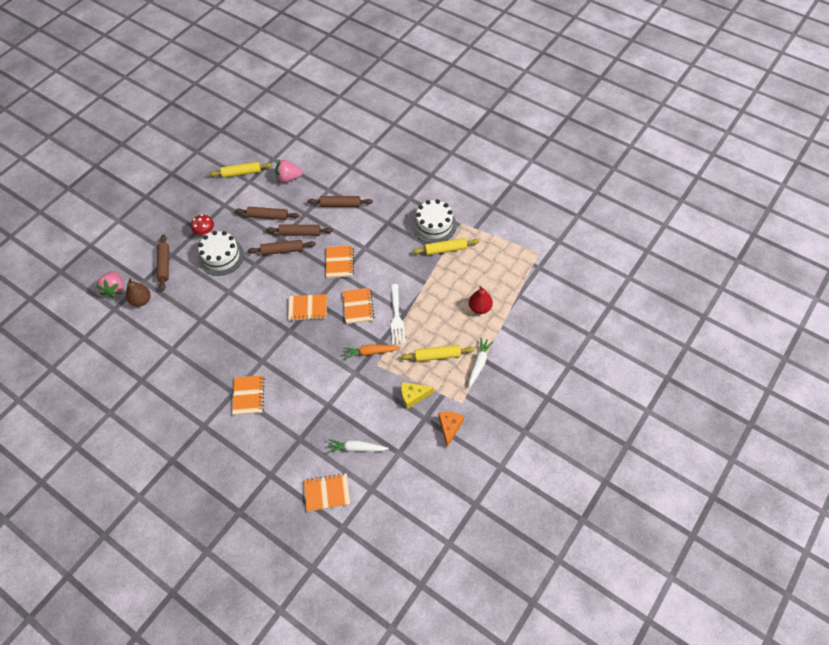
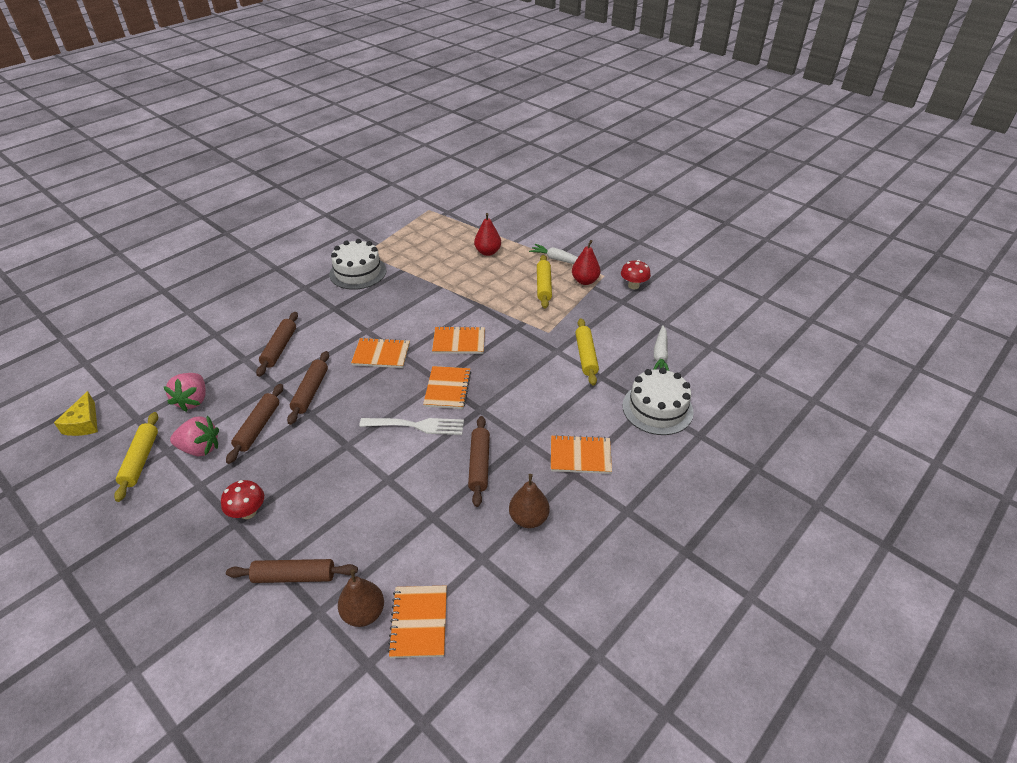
camera: 85 degrees left, 15 degrees down
pink strawberry [96,271,124,299] -> pink strawberry moved to [170,416,219,456]
white cake [198,231,244,276] -> white cake moved to [622,368,694,435]
brown rolling pin [248,240,316,255] -> brown rolling pin moved to [468,416,490,507]
orange notebook [304,473,351,512] -> orange notebook moved to [388,586,447,658]
orange carrot [343,344,400,359] -> none
white fork [391,284,405,345] -> white fork moved to [359,418,464,435]
yellow cheese [401,382,434,409] -> yellow cheese moved to [54,391,98,436]
yellow rolling pin [412,238,479,255] -> yellow rolling pin moved to [575,318,599,386]
orange cheese [439,412,464,447] -> red mushroom [621,260,651,290]
none -> brown pear [509,474,550,528]
none -> red pear [572,240,600,285]

